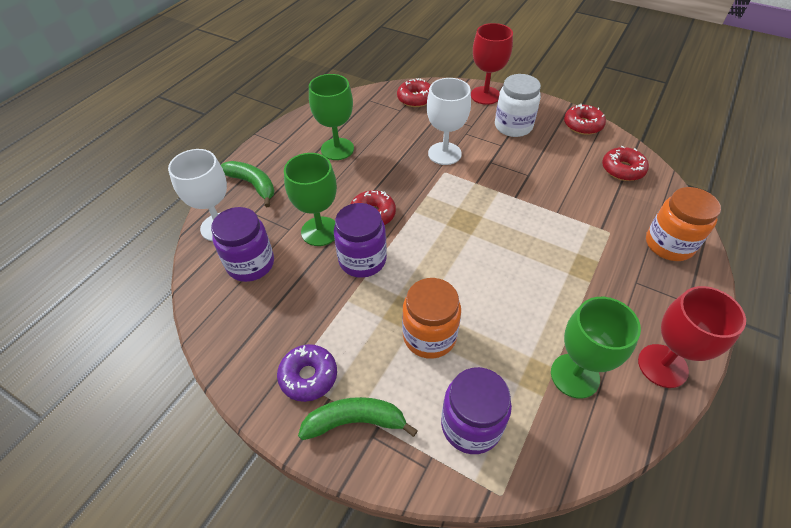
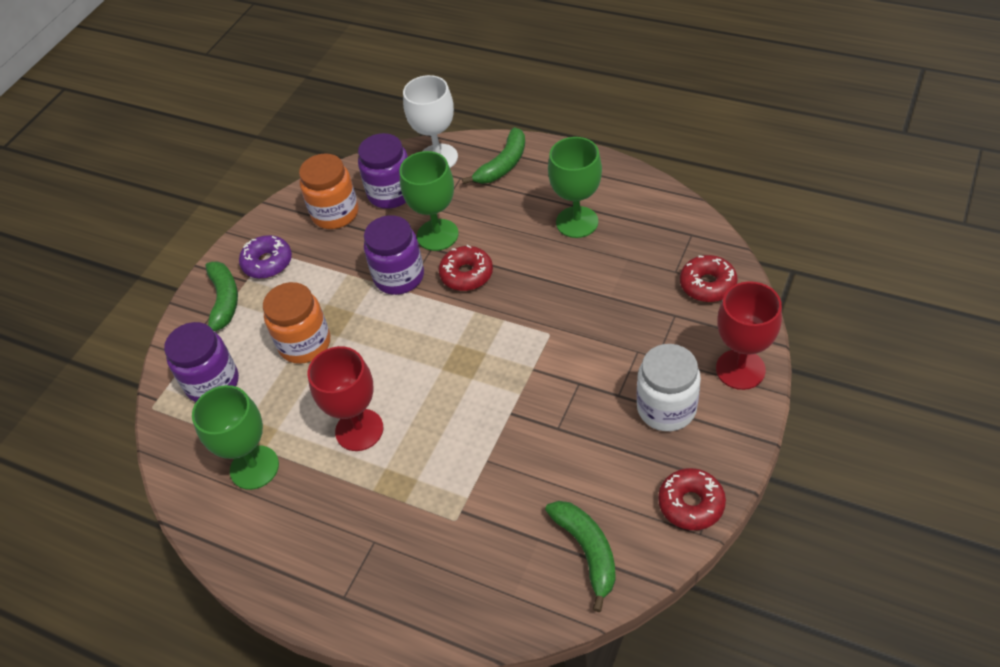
camera: 90 degrees right, 0 degrees up
white goblet [427,78,471,165] -> none
red donut [602,146,649,181] -> green banana [545,501,616,612]
red goblet [638,286,746,388] -> red goblet moved to [308,346,383,451]
orange jar [646,187,721,261] -> orange jar moved to [299,153,359,229]

